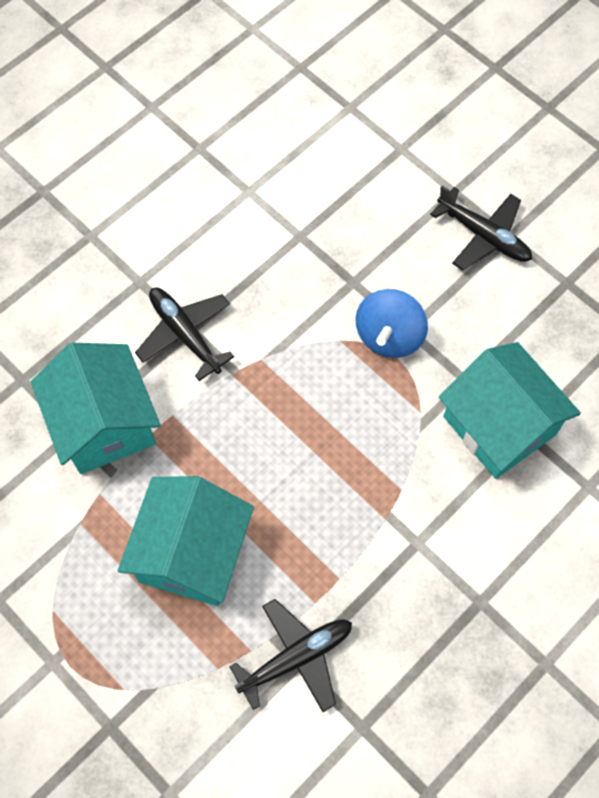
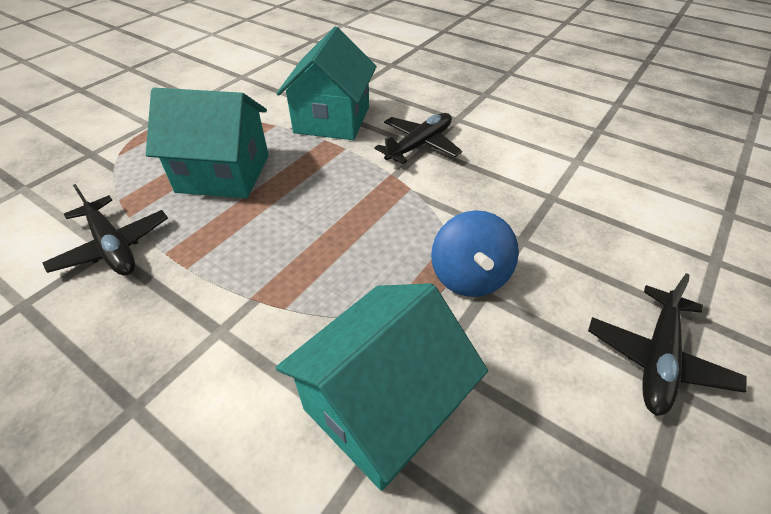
camera: 80 degrees right, 20 degrees down
turquoise house [31,343,161,474] -> turquoise house turned 45 degrees counterclockwise [276,27,377,140]
blue spinning top [355,289,428,358] -> blue spinning top turned 105 degrees counterclockwise [431,210,519,297]

